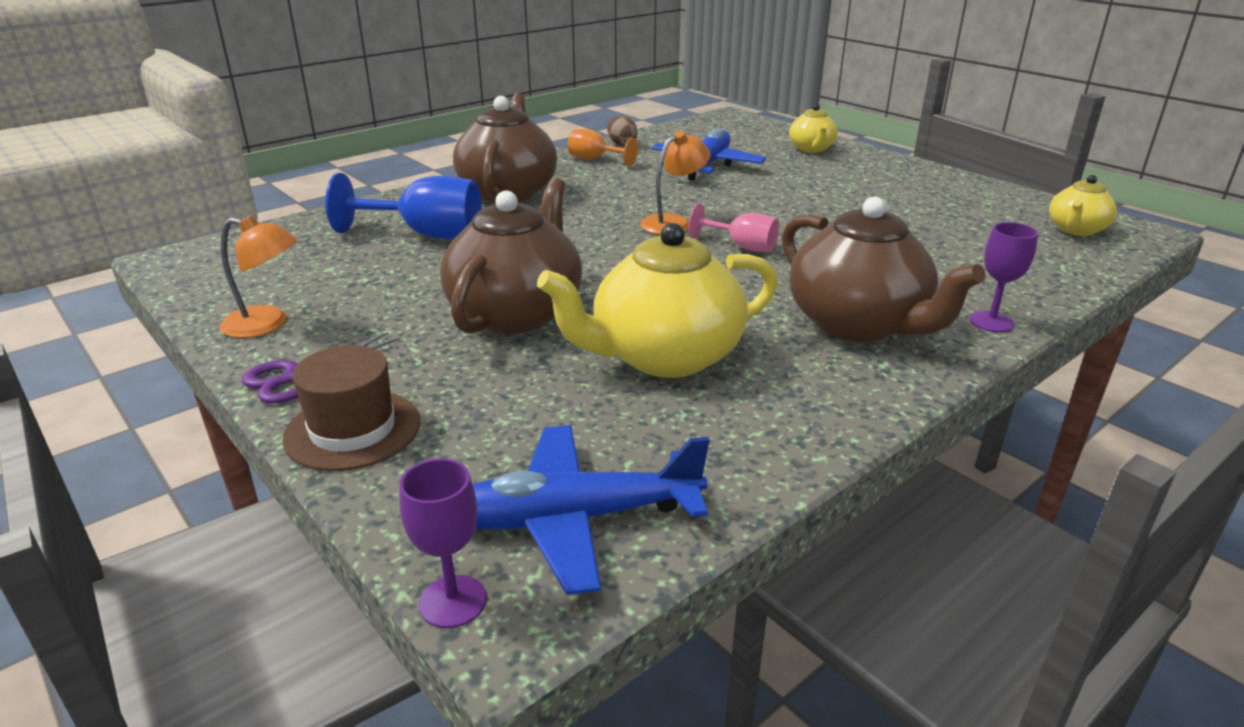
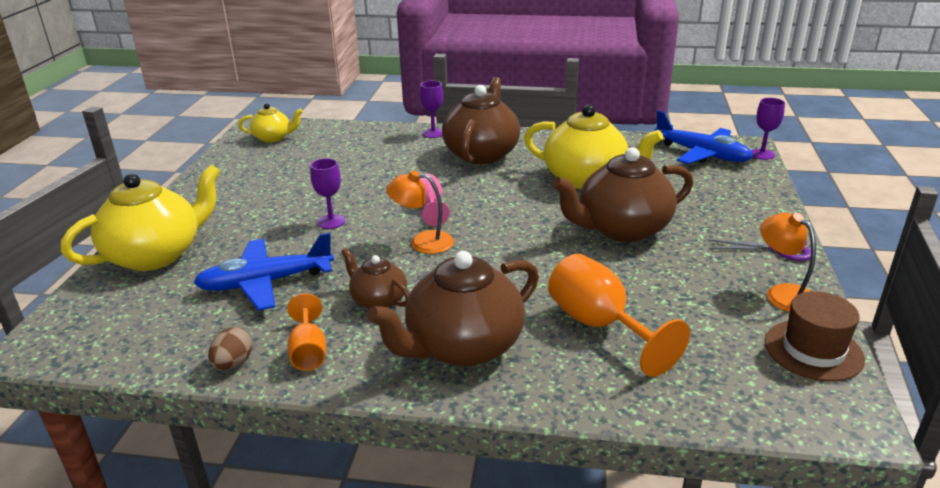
camera: 130 degrees left, 0 degrees up
brown hat [282,345,420,471] -> brown hat moved to [765,291,865,382]
blue goblet [325,173,482,239] -> orange goblet [548,254,690,377]
yellow teapot [789,104,838,153] -> yellow teapot [61,164,221,271], size x1.88
none -> purple goblet [310,158,346,229]
none -> brown teapot [341,248,410,309]

